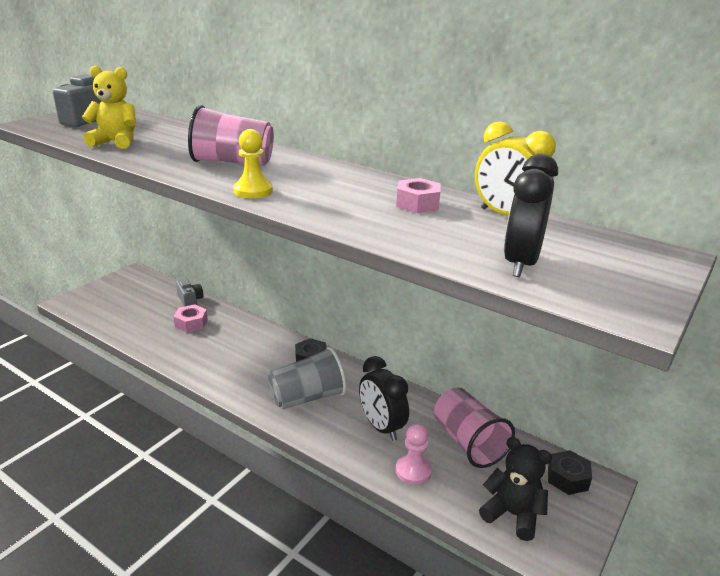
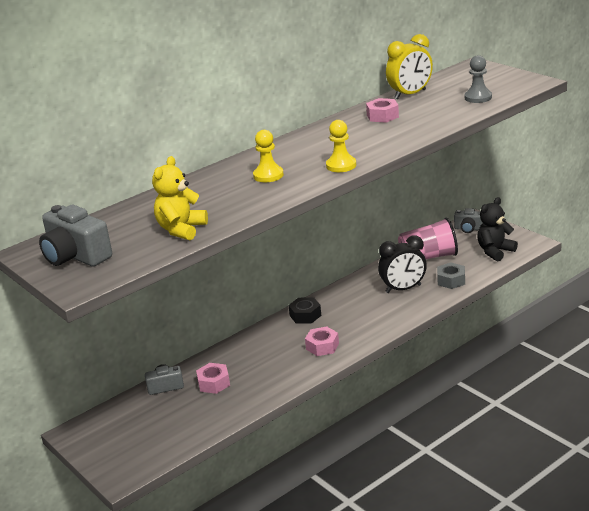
camera: 70 degrees left, 0 degrees up
pink cup [188,105,274,166] -> yellow pawn [253,130,284,182]
grey cup [268,347,347,410] -> none
pink pawn [396,424,432,485] -> grey nut [437,262,465,289]
black clock [504,153,558,277] -> grey pawn [464,55,492,103]
black nut [548,450,592,495] -> grey camera [454,208,483,233]
none -> pink nut [305,327,339,356]

